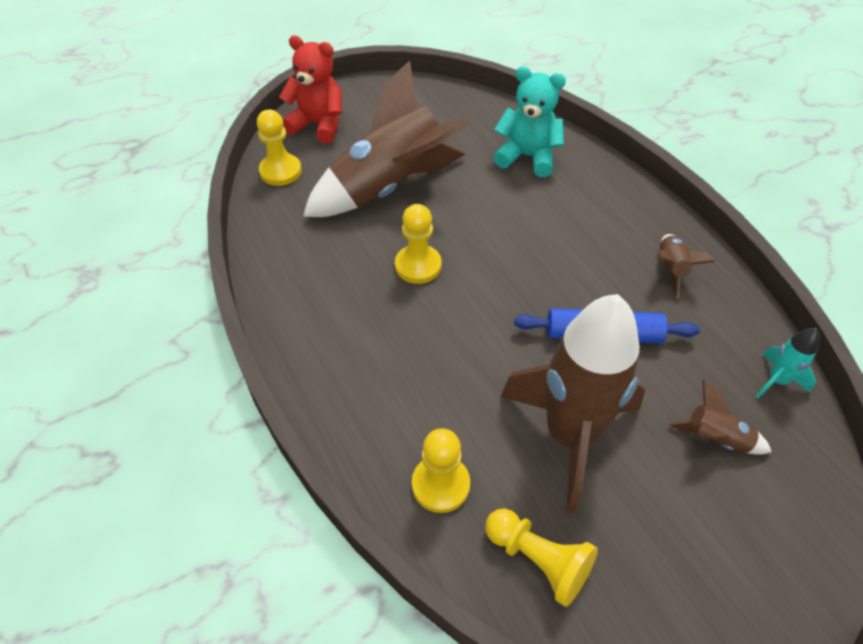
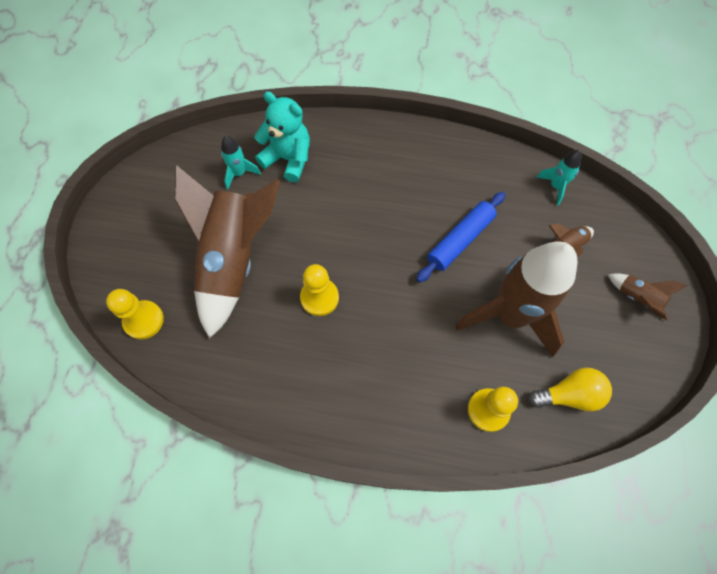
camera: 50 degrees left, 15 degrees up
red teddy bear [279,35,342,144] -> none
yellow pawn [485,508,598,607] -> yellow light bulb [529,367,612,411]
turquoise teddy bear [493,66,566,177] -> turquoise teddy bear turned 60 degrees clockwise [254,91,310,182]
brown rocket [658,234,715,299] -> brown rocket moved to [608,273,688,320]
none -> turquoise rocket [221,136,261,189]

